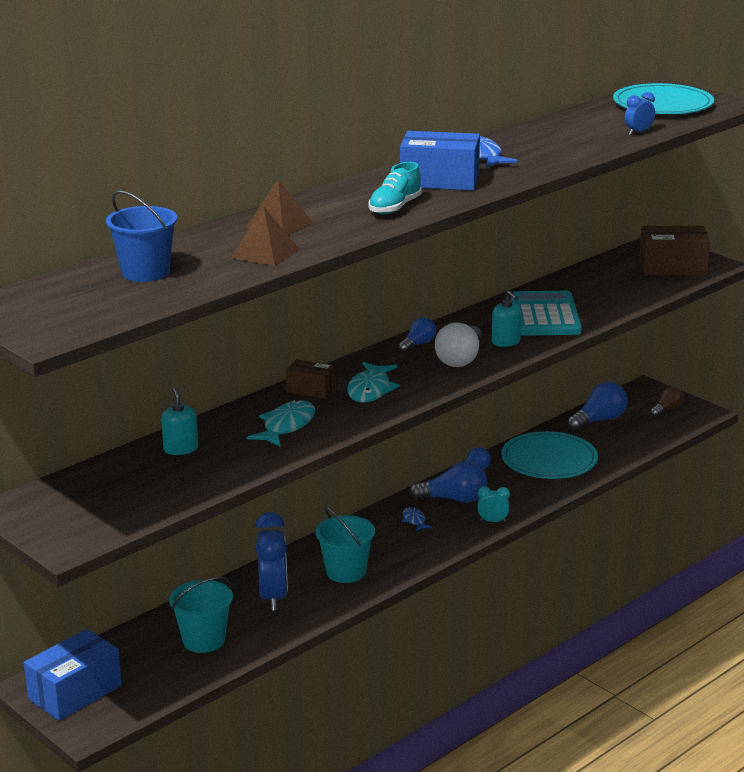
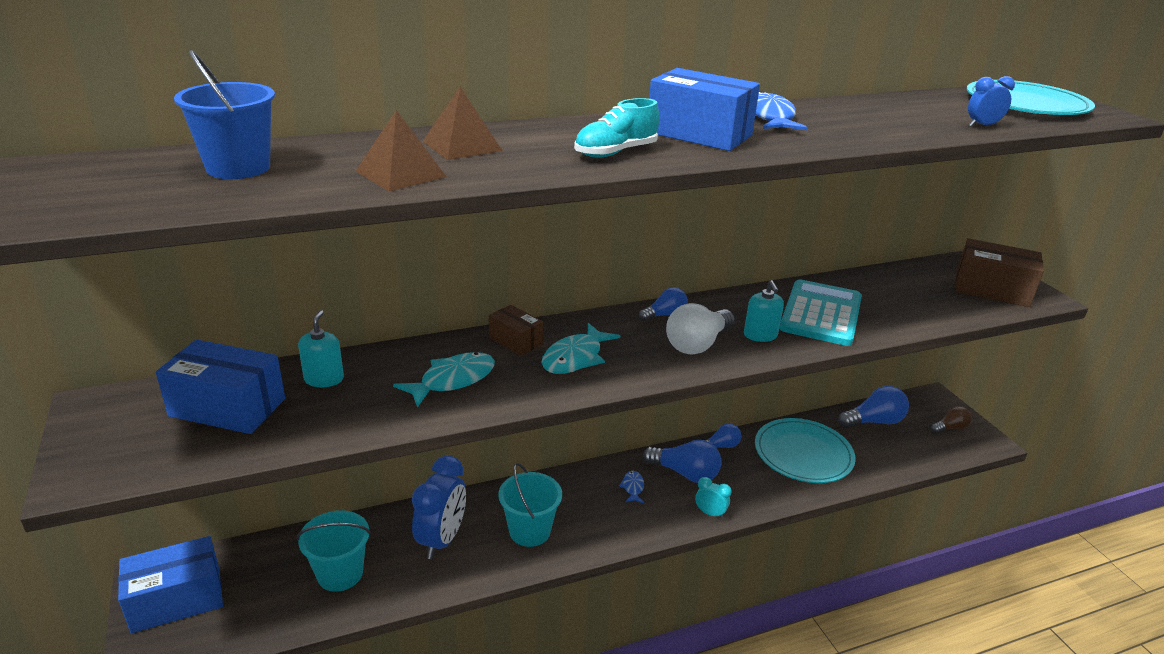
camera: 20 degrees right, 5 degrees up
none -> blue box [156,339,285,434]

